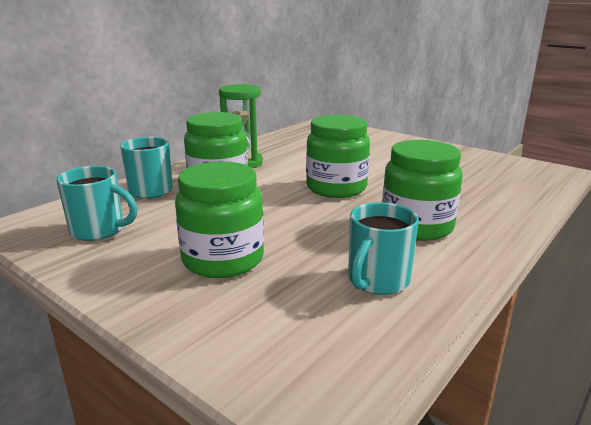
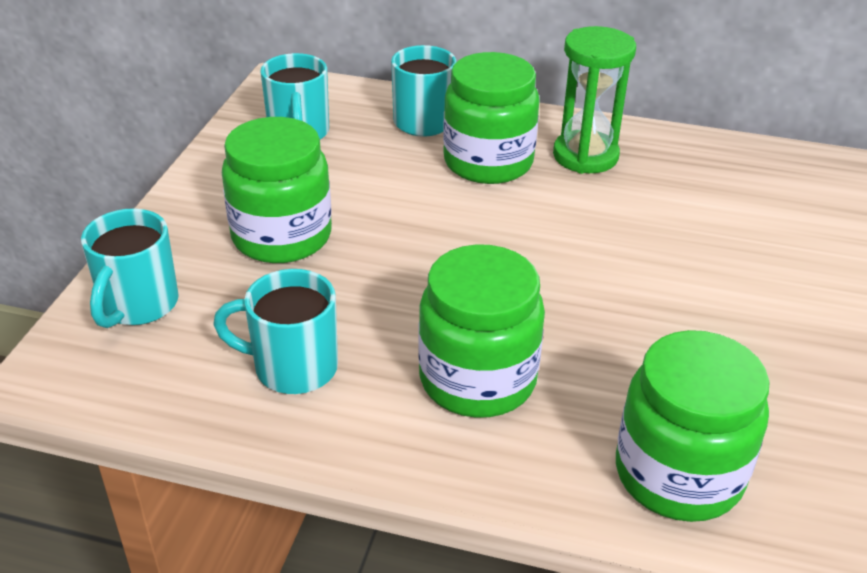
camera: 65 degrees right, 15 degrees up
green jar [306,115,370,198] -> green jar moved to [616,330,770,522]
none -> turquoise mug [81,209,179,328]

